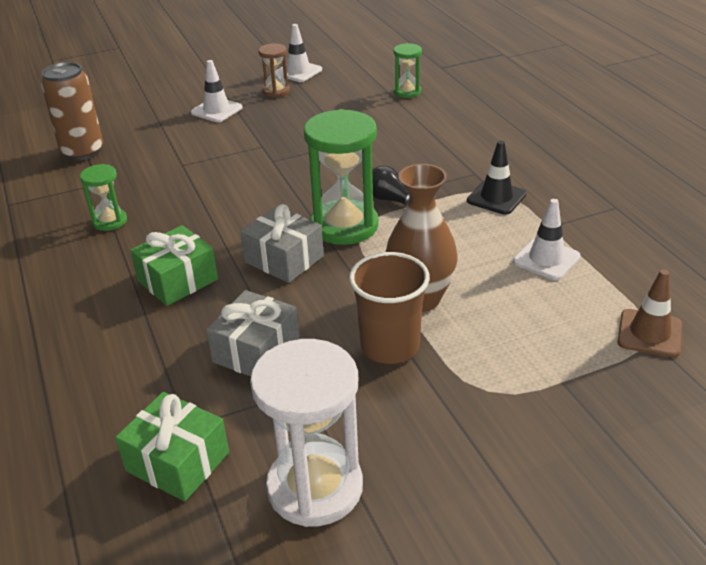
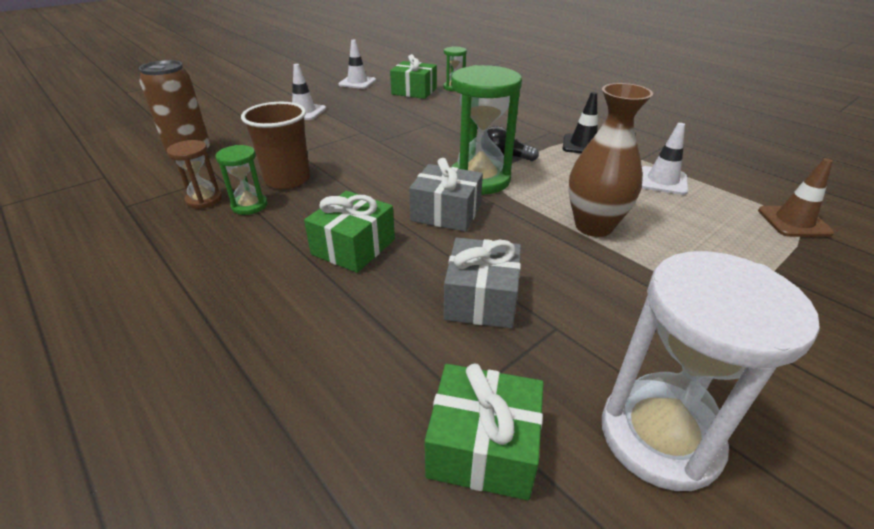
camera: 20 degrees left, 0 degrees up
brown hourglass [258,43,290,98] -> brown hourglass moved to [167,140,222,209]
brown cup [349,252,430,364] -> brown cup moved to [241,102,310,189]
none -> green gift [390,54,437,99]

